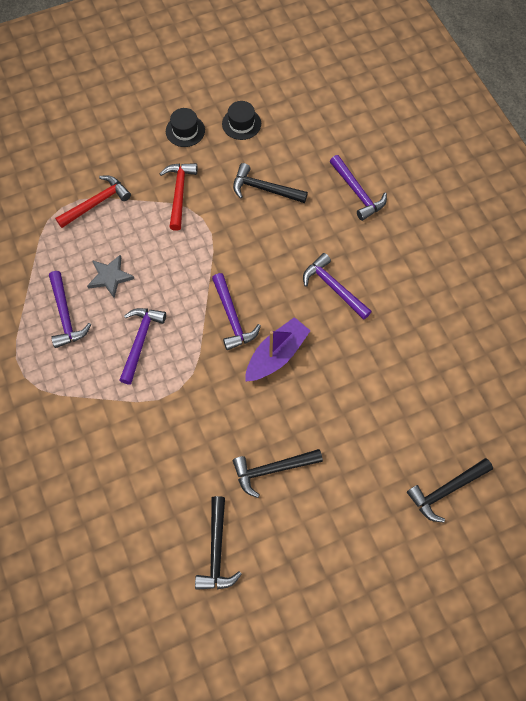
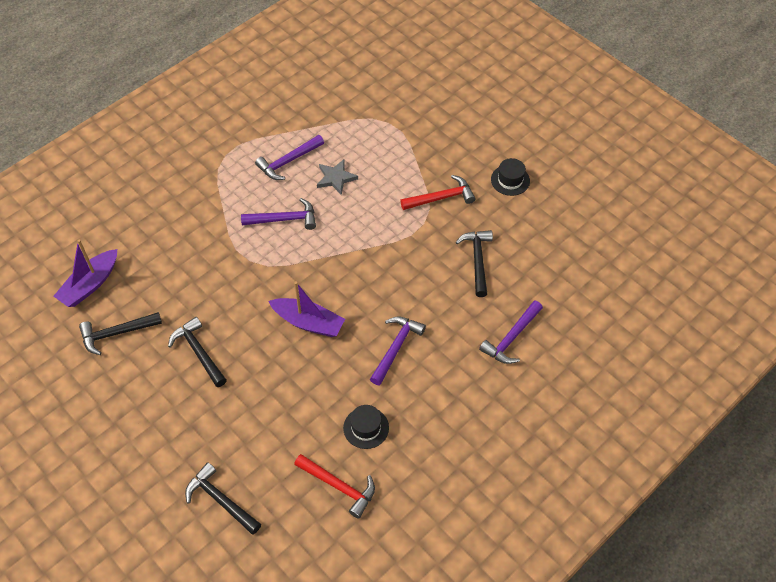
camera: 70 degrees right, 10 degrees down
red hammer [55,175,131,228] -> red hammer moved to [294,454,375,519]
purple hammer [212,273,261,350] -> none
black hat [222,101,261,140] -> black hat moved to [343,405,389,449]
none -> purple boat [54,240,117,307]

